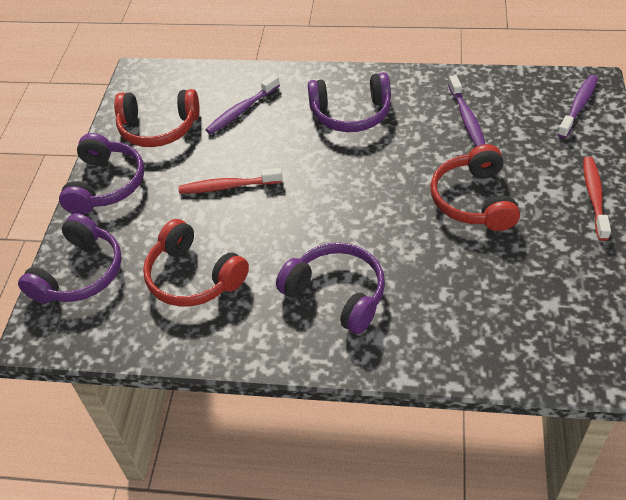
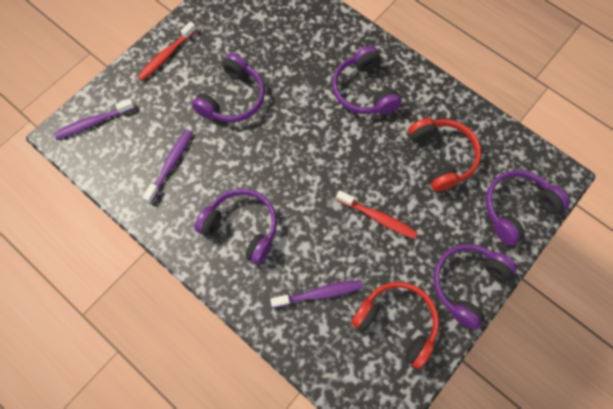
camera: 150 degrees left, 20 degrees up
red headphones [431,144,520,231] -> purple headphones [192,53,265,123]

